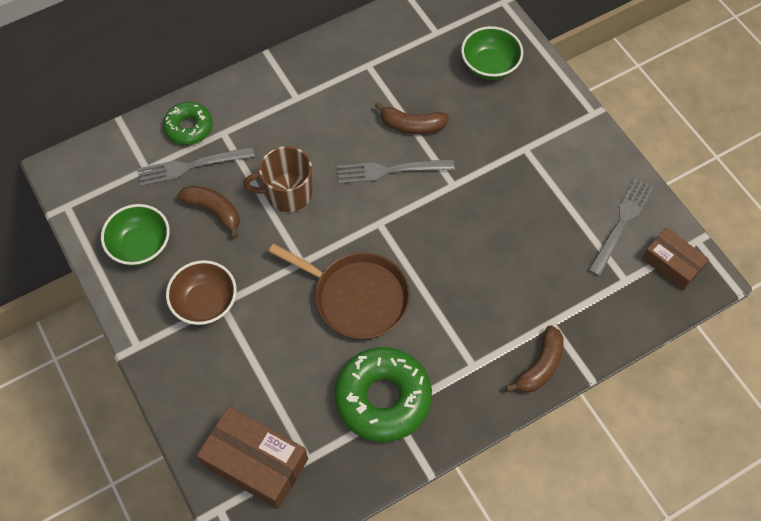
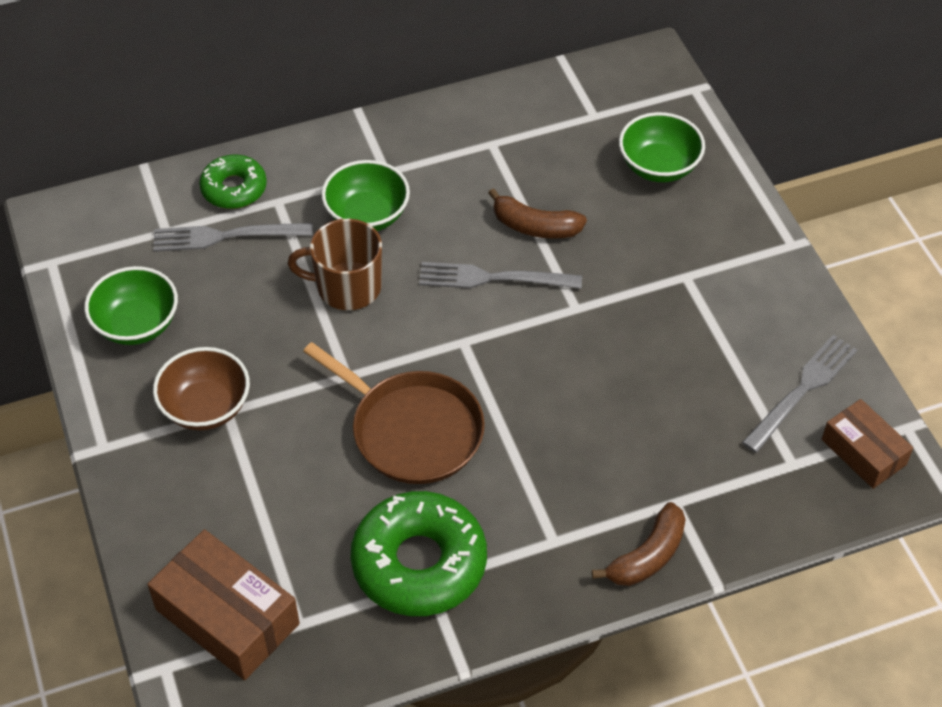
camera: 10 degrees right, 10 degrees down
brown banana [177,185,240,239] -> none
none -> green bowl [321,160,410,231]

